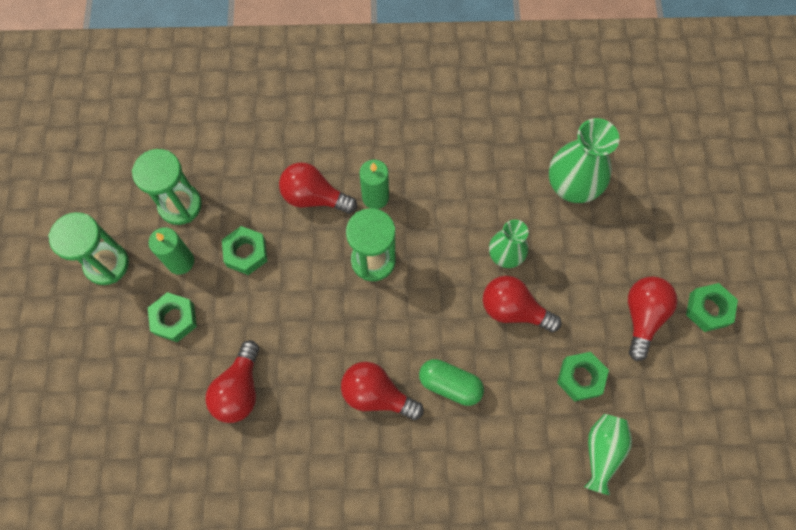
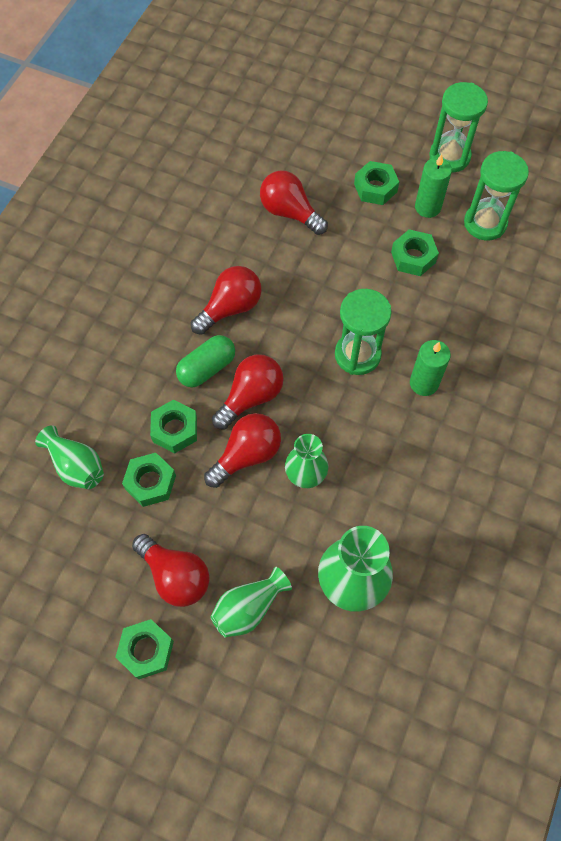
camera: 115 degrees right, 5 degrees down
red light bulb [279,162,357,214] -> red light bulb moved to [212,354,284,430]
none -> green nut [150,400,197,453]
none -> green vase [211,567,292,638]

